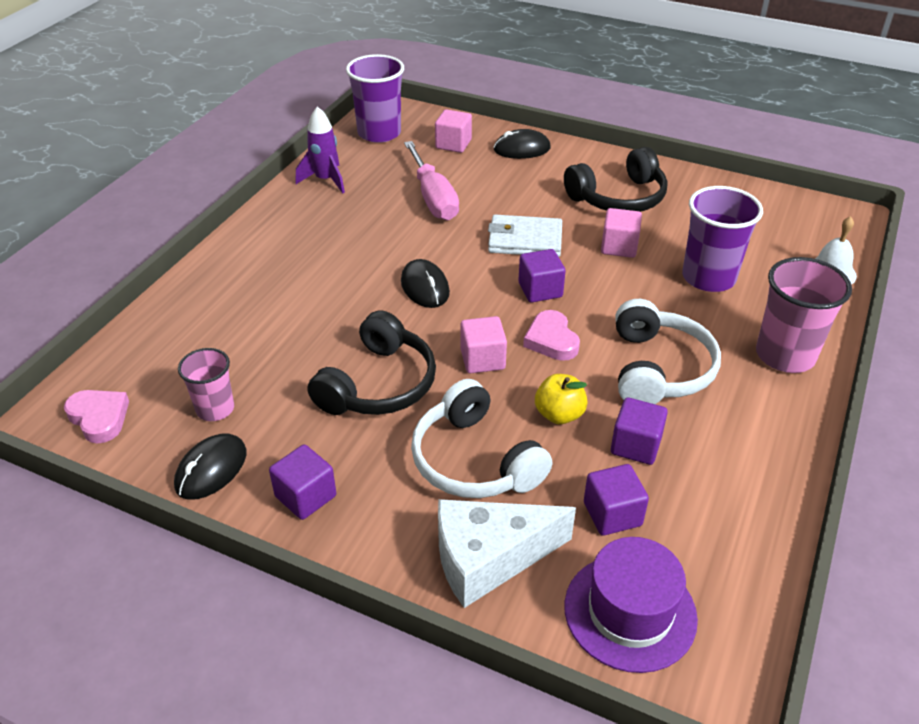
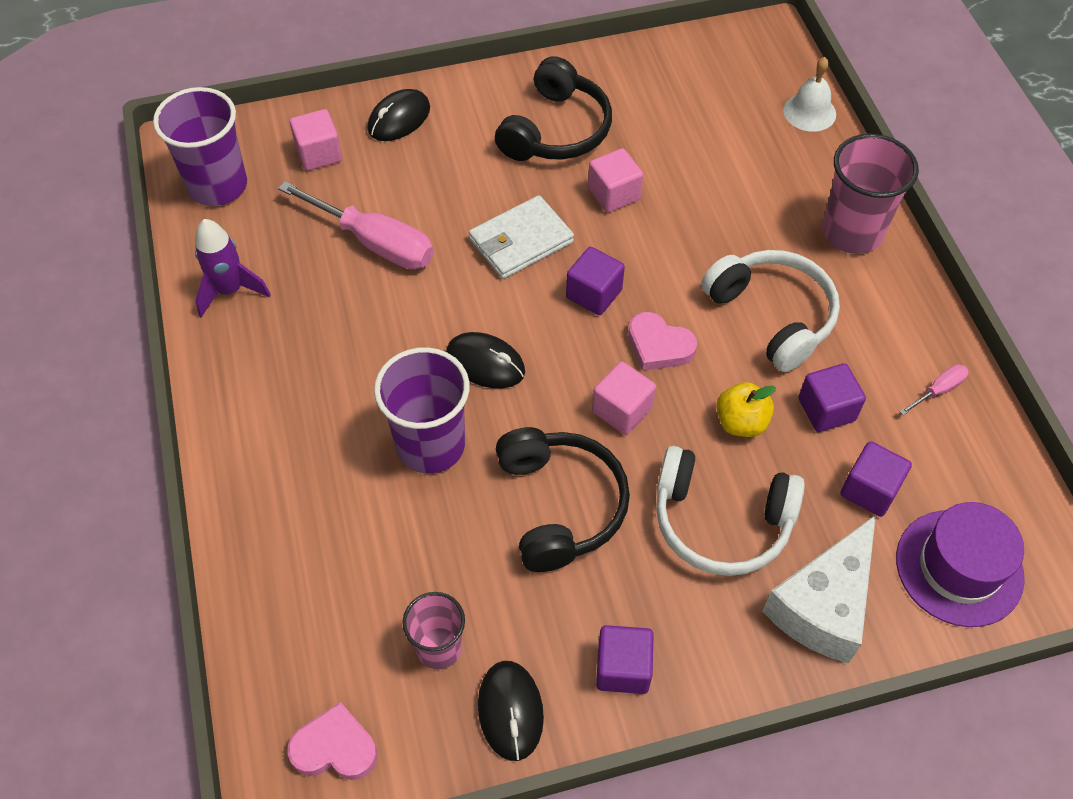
camera: 40 degrees left, 15 degrees up
purple cup [682,186,763,292] -> purple cup moved to [374,347,470,474]
none -> pink screwdriver [899,364,969,415]

